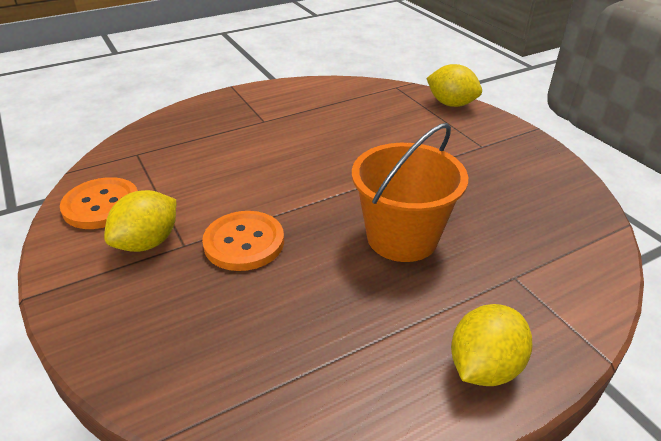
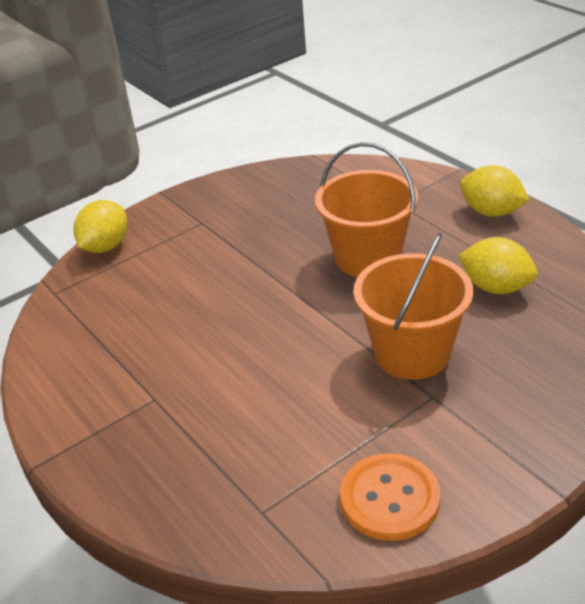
camera: 95 degrees left, 0 degrees up
yellow lemon [104,190,176,252] -> yellow lemon moved to [458,237,538,294]
orange button [202,211,284,271] -> orange bucket [354,233,474,380]

